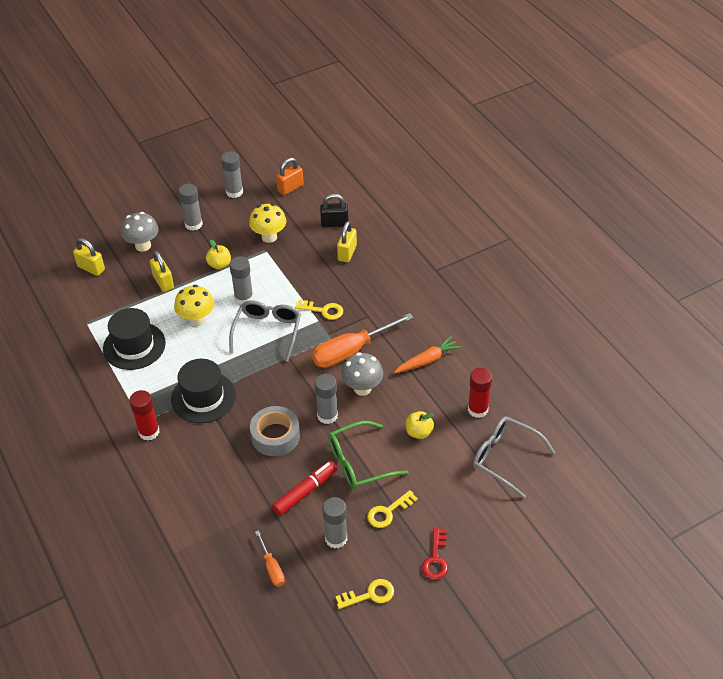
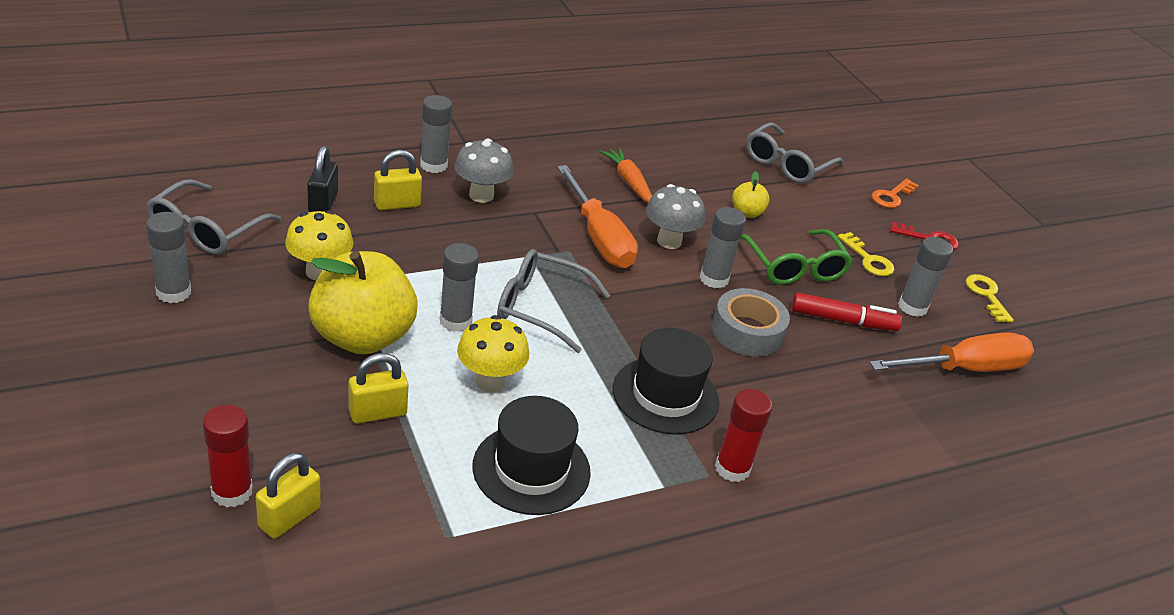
camera: 90 degrees left, 10 degrees down
grey mushroom [121,212,159,252] -> grey mushroom moved to [455,139,513,203]
grey glue stick [178,184,203,231] -> grey glue stick moved to [420,95,452,173]
yellow apple [206,239,231,270] -> yellow apple [308,251,418,354], size x2.27
orange screwdriver [255,530,285,587] -> orange screwdriver [870,333,1034,372], size x1.98
red marker [272,461,337,516] -> red marker turned 135 degrees clockwise [792,292,902,331]
orange padlock [276,158,304,195] -> grey glasses [146,179,281,255]
yellow key [295,300,343,320] -> none
yellow padlock [337,221,357,263] -> yellow padlock turned 45 degrees counterclockwise [374,150,422,210]
red glue stick [468,368,492,418] -> red glue stick moved to [203,405,253,507]
none -> orange key [872,178,919,208]

